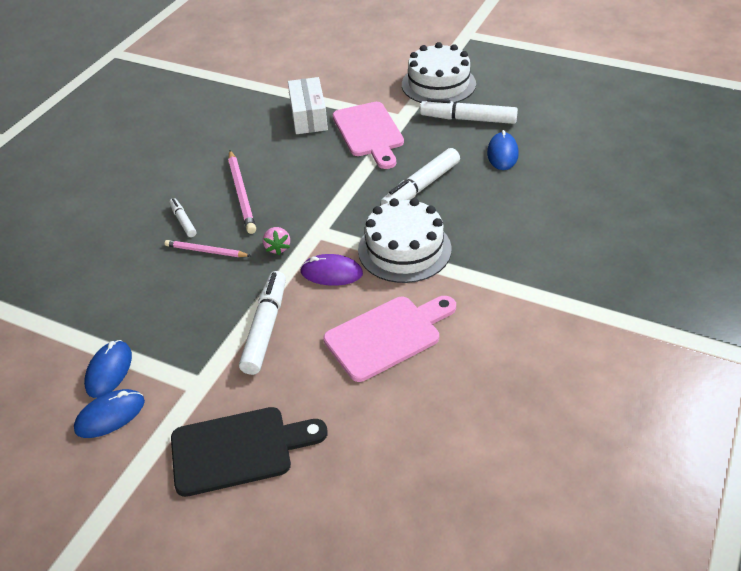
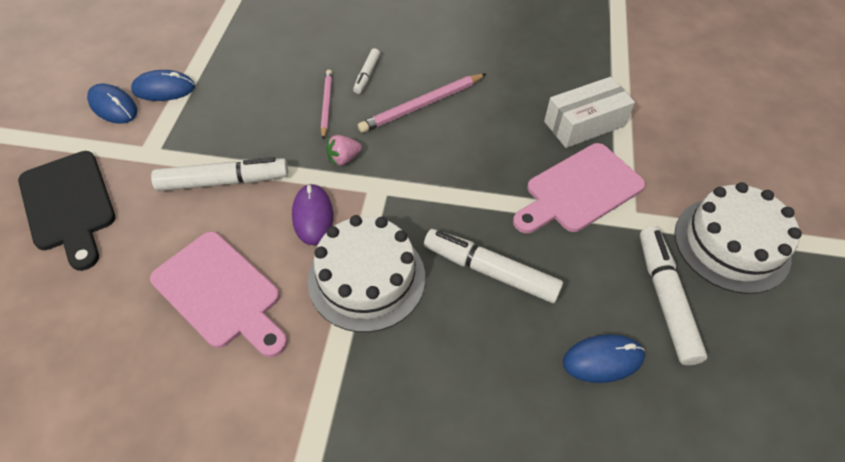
camera: 70 degrees right, 10 degrees up
white marker [169,198,196,237] -> white marker turned 150 degrees clockwise [353,48,380,94]

